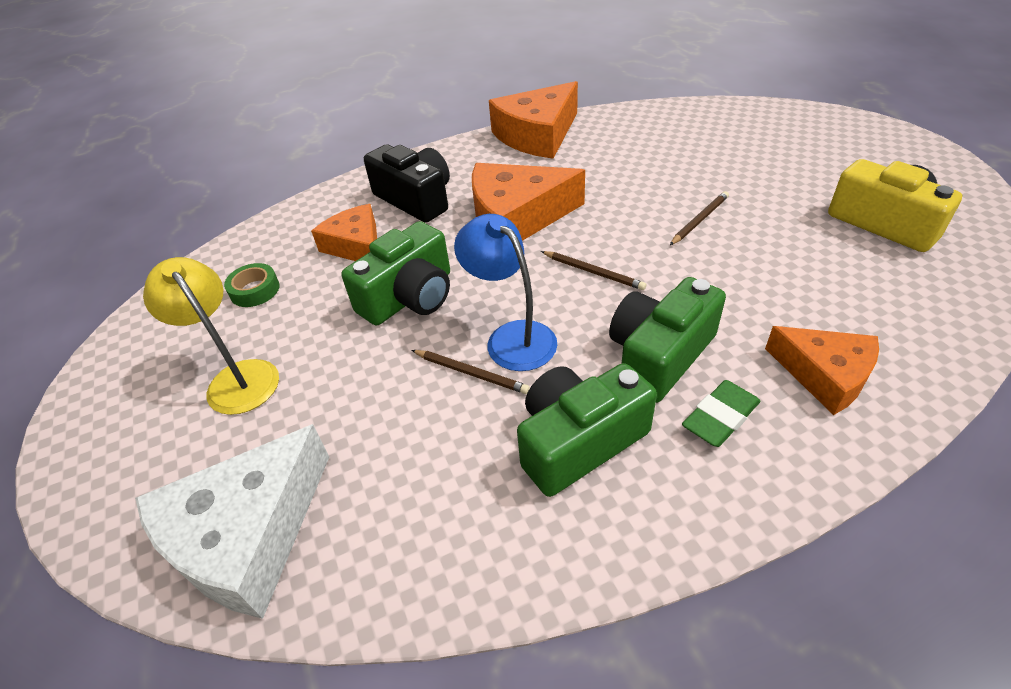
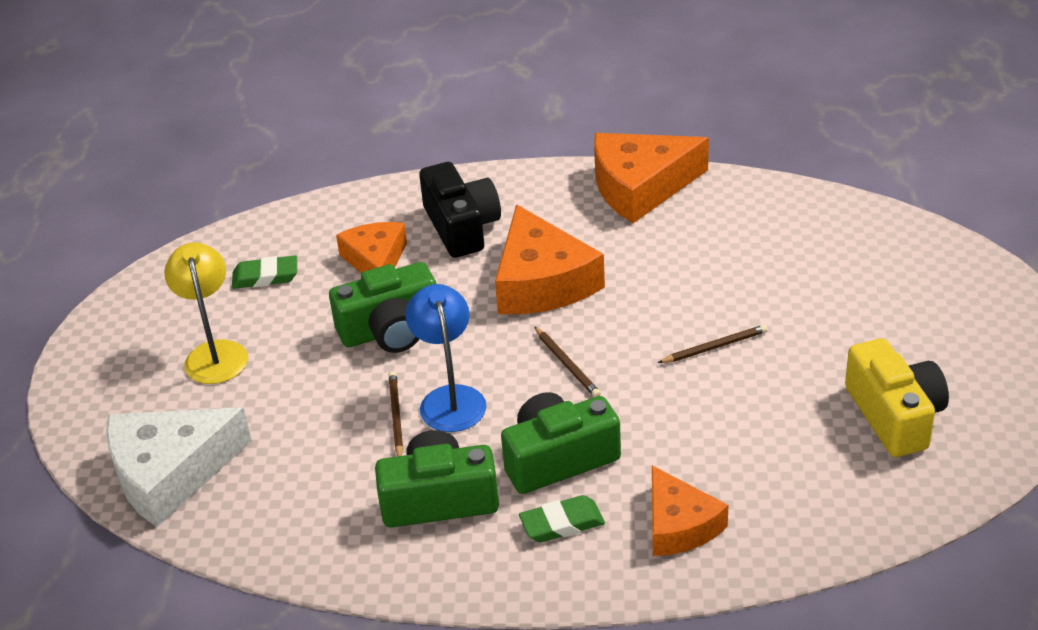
camera: 25 degrees right, 5 degrees down
green tape [224,263,280,307] -> green eraser [232,255,297,289]
brown pencil [412,350,530,394] -> brown pencil turned 150 degrees counterclockwise [389,371,403,456]
orange cheese [472,163,585,241] -> orange cheese turned 120 degrees counterclockwise [495,204,605,314]

